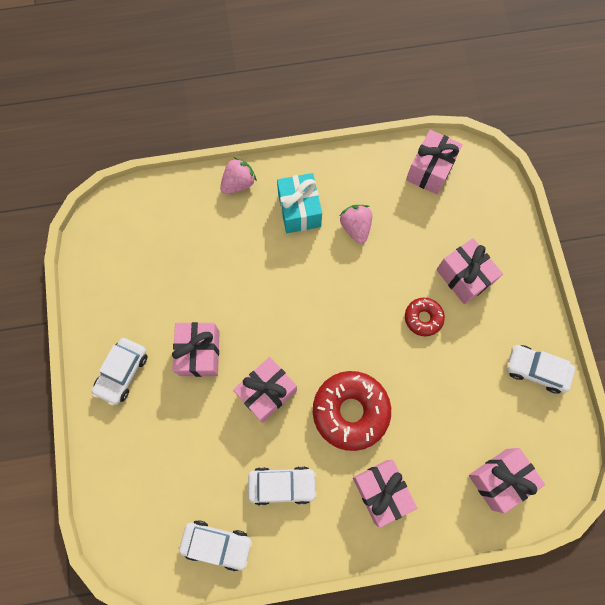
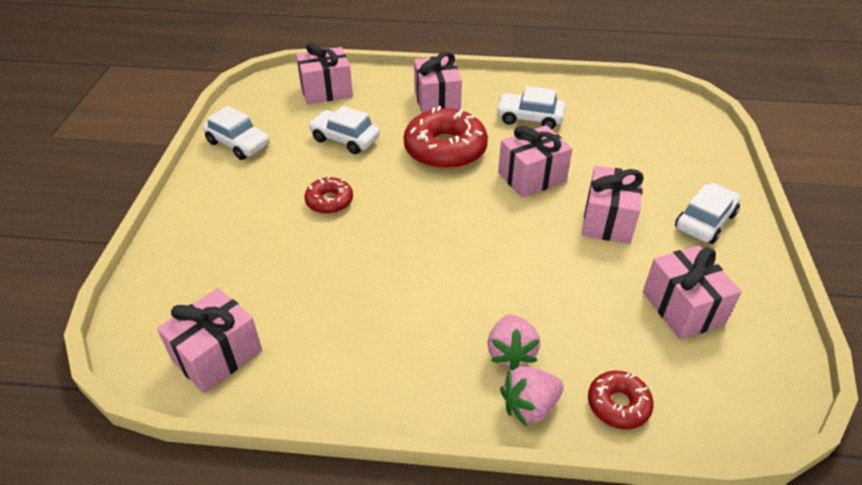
camera: 165 degrees left, 30 degrees down
white car [179,520,252,571] -> white car moved to [309,106,380,154]
turquoise gift [277,173,322,233] -> none
pink strawberry [340,205,372,244] -> pink strawberry moved to [487,314,540,370]
pink gift [436,238,503,304] -> pink gift moved to [643,245,742,339]
none -> red donut [588,371,654,429]

